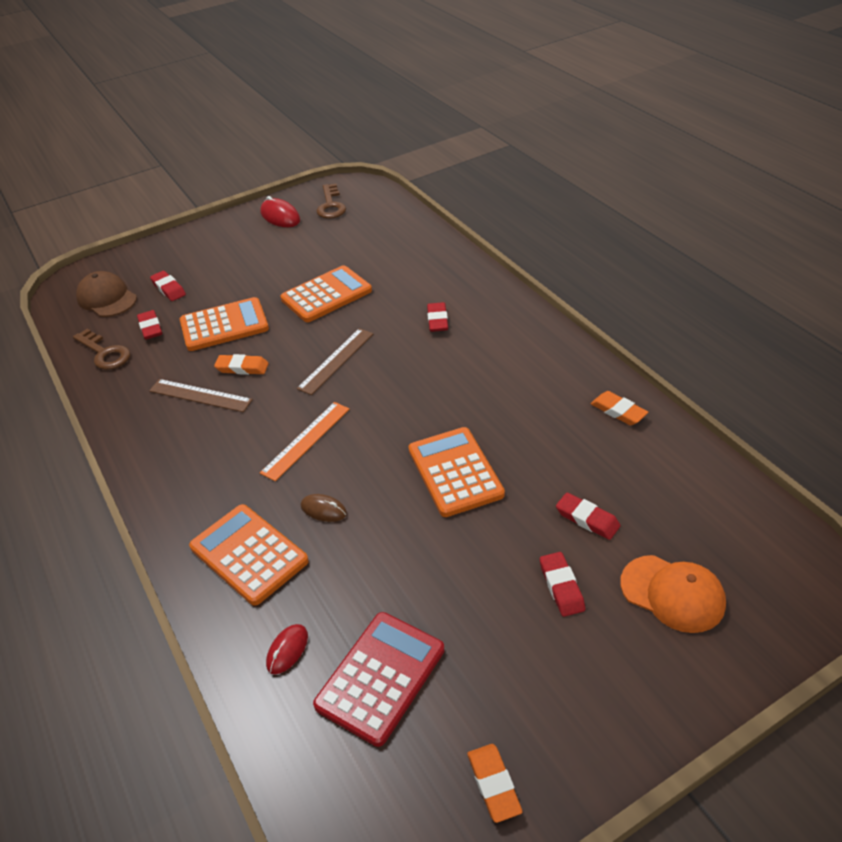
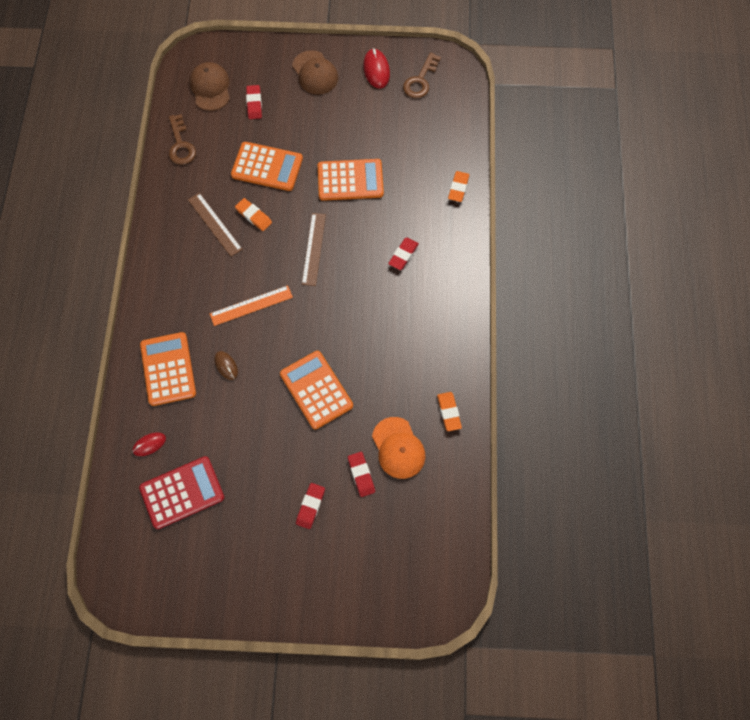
camera: 30 degrees right, 25 degrees up
red eraser [137,310,162,340] -> none
brown ruler [297,328,374,395] -> brown ruler turned 60 degrees counterclockwise [302,213,326,286]
orange calculator [408,427,505,517] -> orange calculator turned 45 degrees counterclockwise [280,351,353,429]
orange eraser [467,744,523,823] -> orange eraser moved to [448,171,470,202]
orange cap [620,555,726,633] -> orange cap moved to [372,417,425,479]
none -> brown cap [292,50,338,95]

